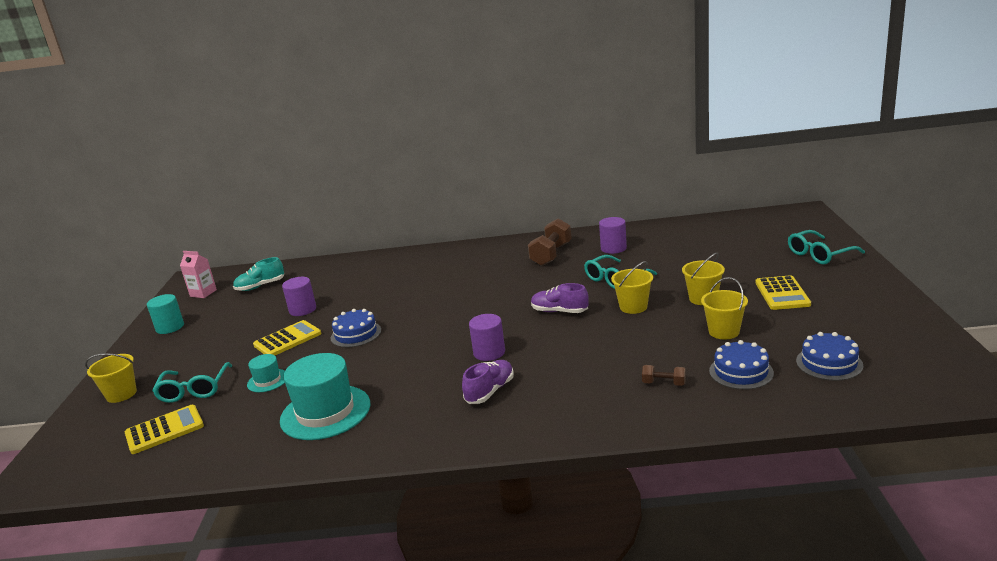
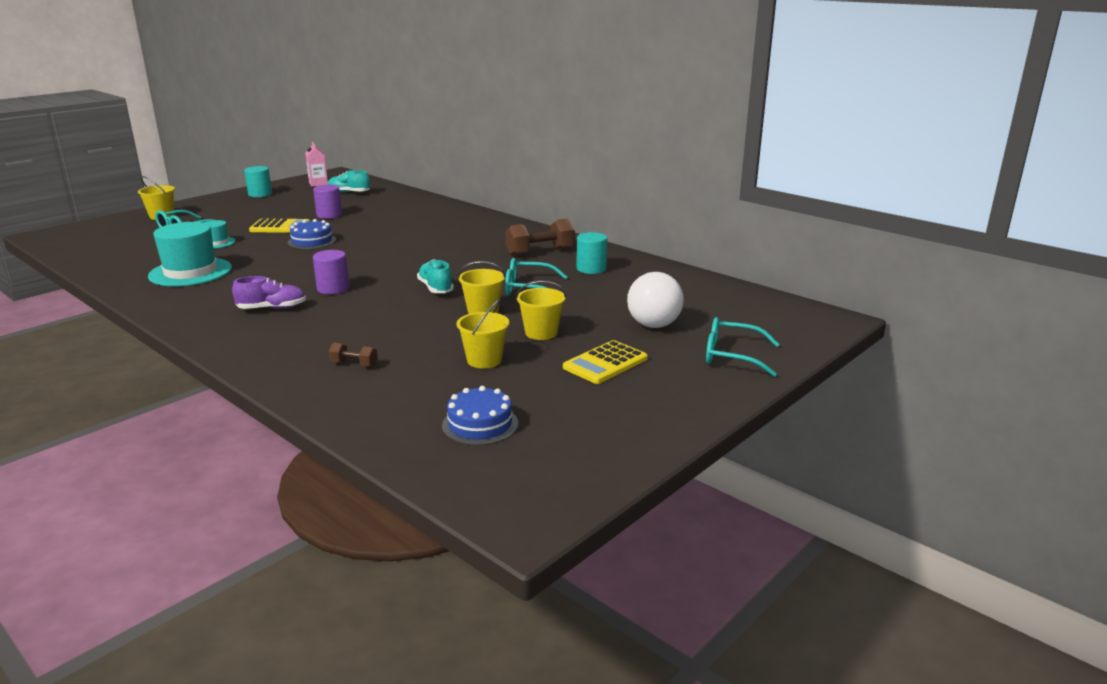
camera: 40 degrees right, 0 degrees up
yellow calculator [125,405,204,454] -> none
purple shoe [531,283,589,313] -> turquoise shoe [417,259,454,293]
purple cylinder [599,217,627,254] -> turquoise cylinder [576,232,607,274]
brown dumbbell [642,365,686,386] -> brown dumbbell turned 45 degrees counterclockwise [329,343,378,367]
blue cake [709,340,774,390] -> none
none -> white ball [627,272,684,328]

